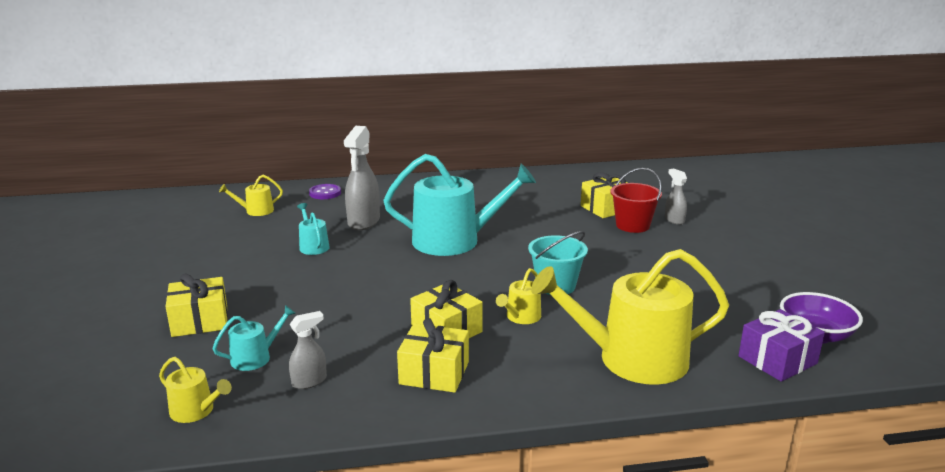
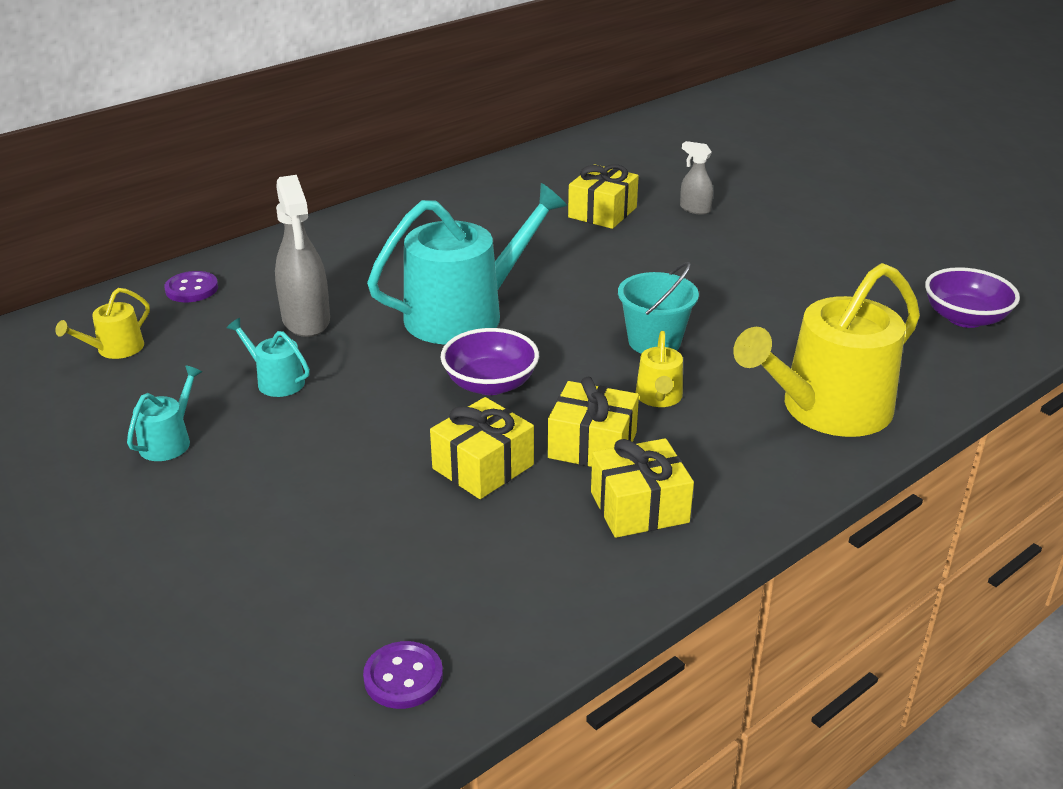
camera: 30 degrees left, 10 degrees up
yellow watering can [159,357,232,423] -> purple button [363,641,443,709]
yellow gift [166,274,228,337] -> yellow gift moved to [430,397,534,499]
turquoise watering can [212,305,296,371] -> turquoise watering can moved to [127,365,202,461]
grey spray bottle [289,311,327,389] -> none
red bucket [611,168,662,233] -> none
purple gift [738,309,825,382] -> none
none -> purple bowl [441,328,539,395]

